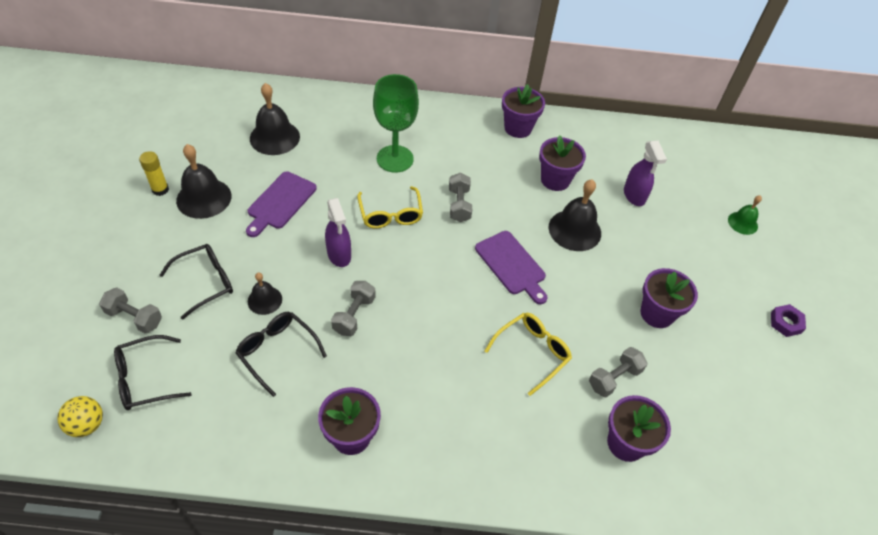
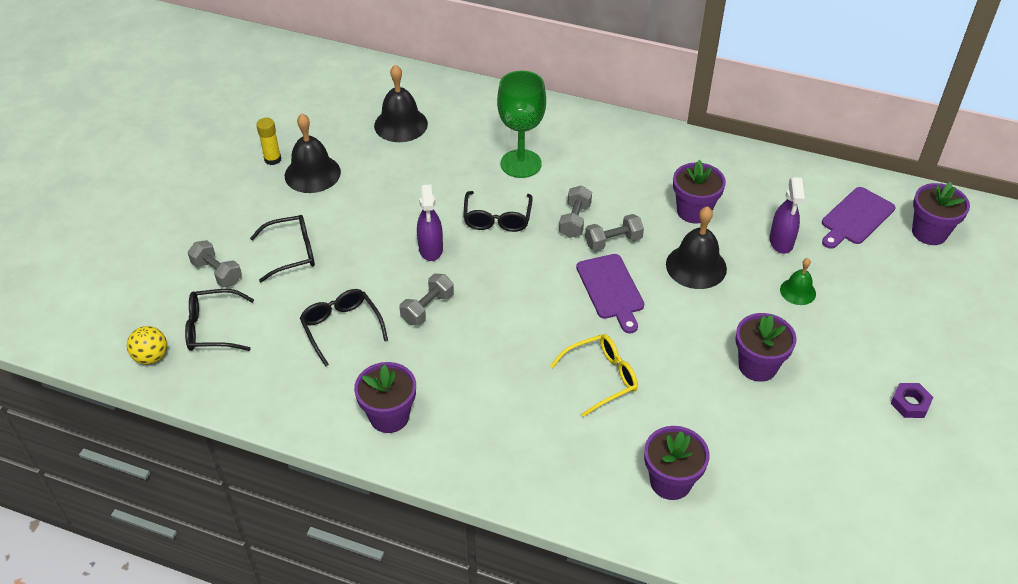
camera: 20 degrees right, 5 degrees down
purple cutting board [246,172,317,237] -> purple cutting board moved to [822,187,895,249]
black bell [248,273,282,315] -> none
yellow glasses [357,186,423,228] -> black glasses [463,191,533,232]
purple flower pot [502,84,545,138] -> purple flower pot moved to [912,182,970,245]
grey dumbbell [589,347,647,397] -> grey dumbbell moved to [585,214,644,251]
green bell [728,195,762,235] -> green bell moved to [780,258,816,305]

